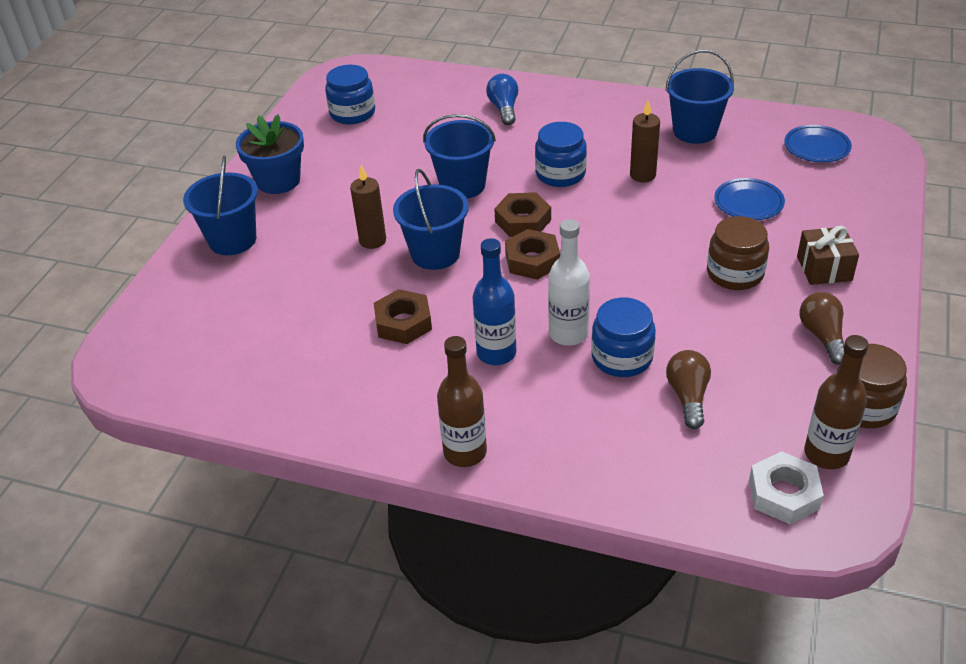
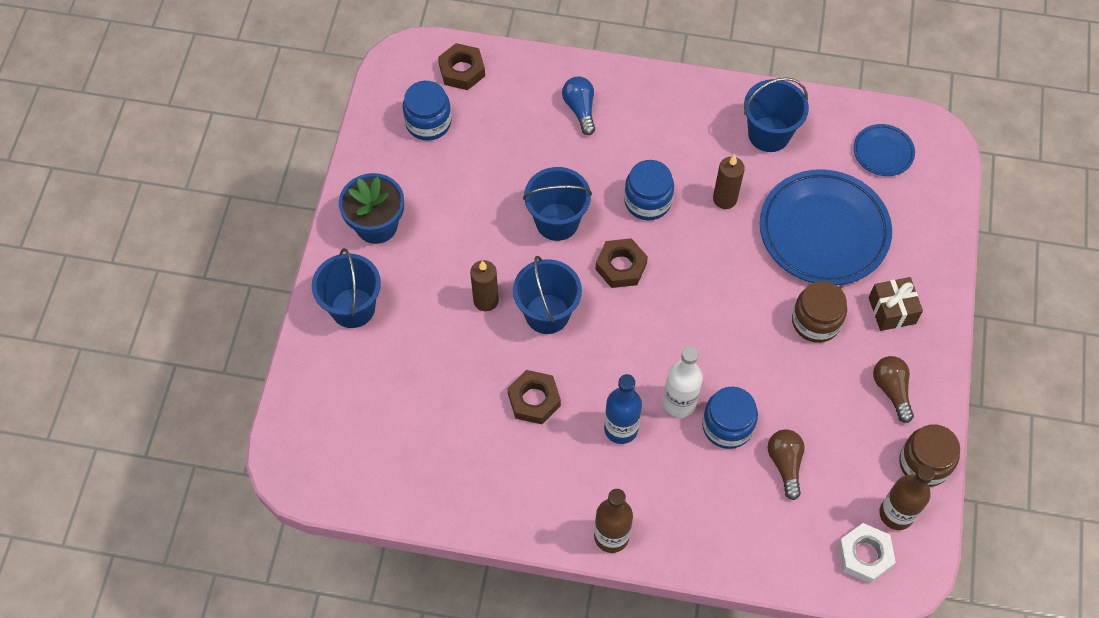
camera: 10 degrees left, 20 degrees up
brown nut [505,229,560,280] -> brown nut moved to [438,43,485,90]
blue plate [714,178,785,220] -> blue plate [760,169,892,285], size x2.09

